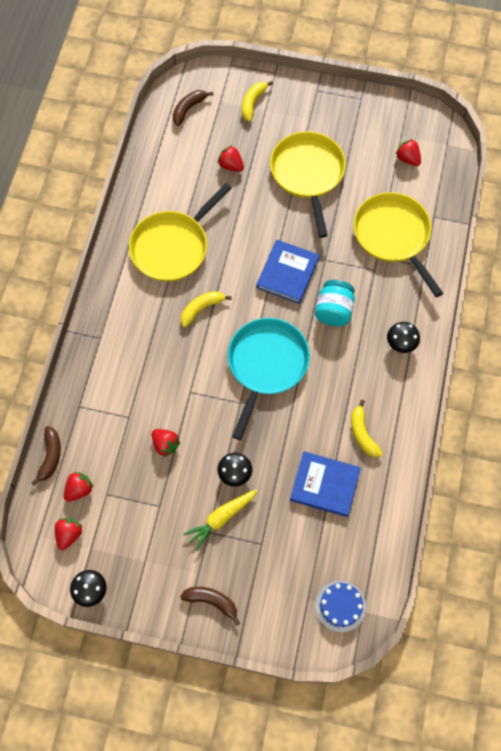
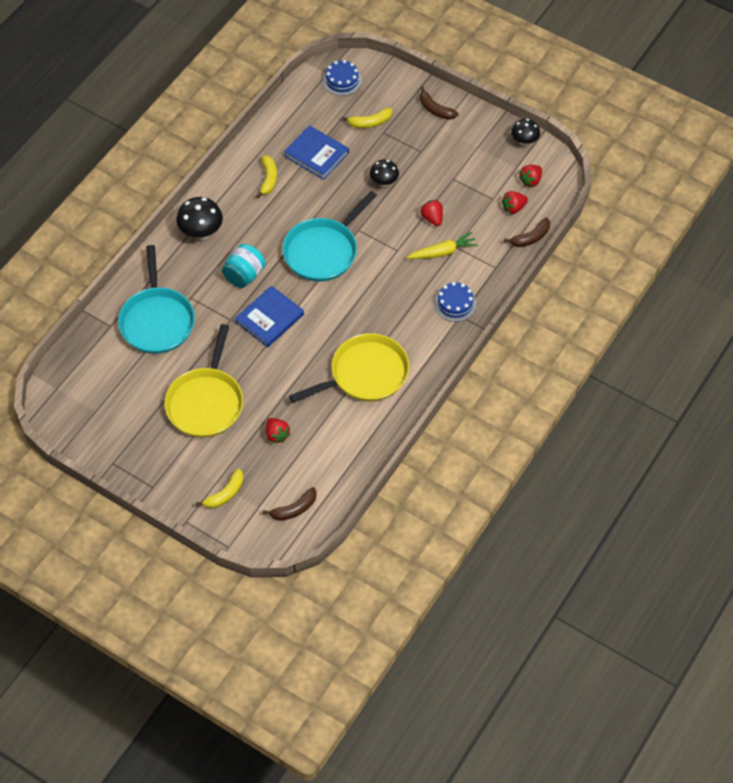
camera: 160 degrees left, 10 degrees down
brown banana [31,426,61,485] -> brown banana turned 150 degrees counterclockwise [503,218,550,247]
yellow banana [181,291,232,328] -> yellow banana moved to [342,108,392,128]
yellow carrot [183,489,258,551] -> yellow carrot moved to [406,232,478,259]
yellow pan [353,192,443,297] -> turquoise pan [118,245,195,354]
black mushroom [387,322,420,353] -> black mushroom [177,197,223,240], size x1.54
red strawberry [396,139,421,166] -> none
none -> blue cake [434,282,477,322]

